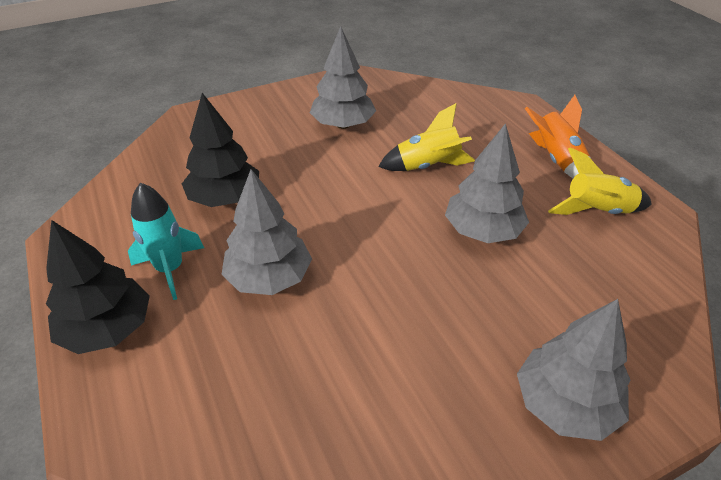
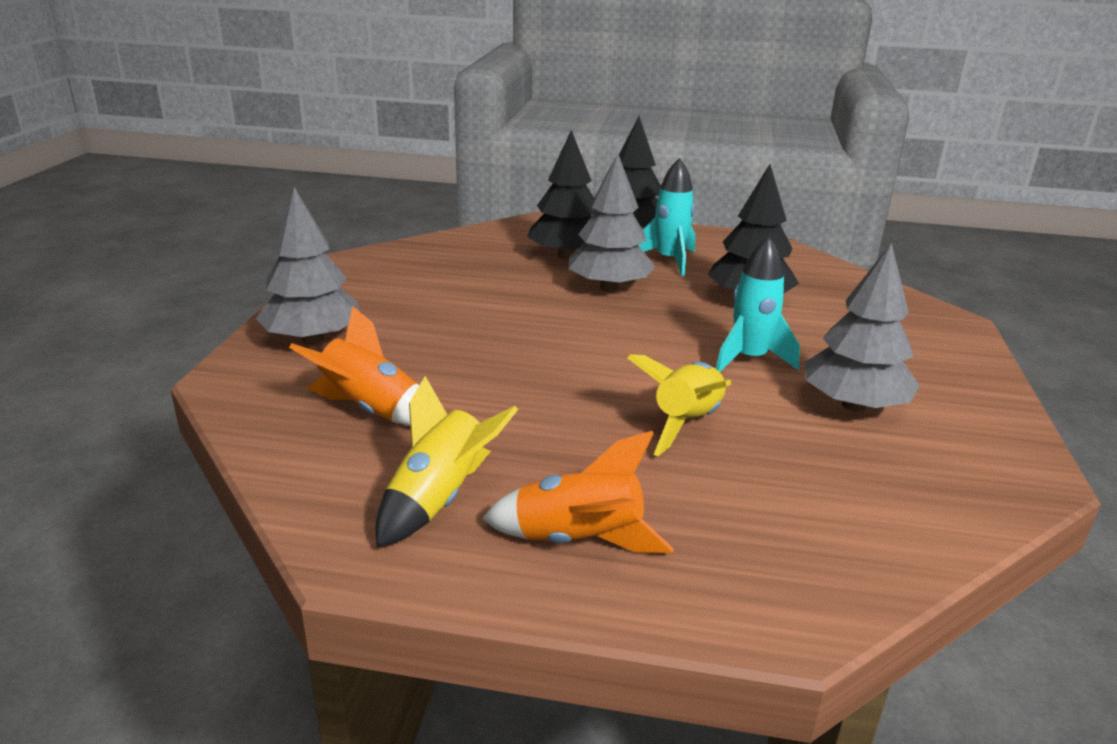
camera: 125 degrees right, 15 degrees down
grey tree [445,123,529,243] -> none
none -> orange rocket [289,306,419,426]
none -> black tree [527,130,596,259]
none -> turquoise rocket [716,236,800,372]

